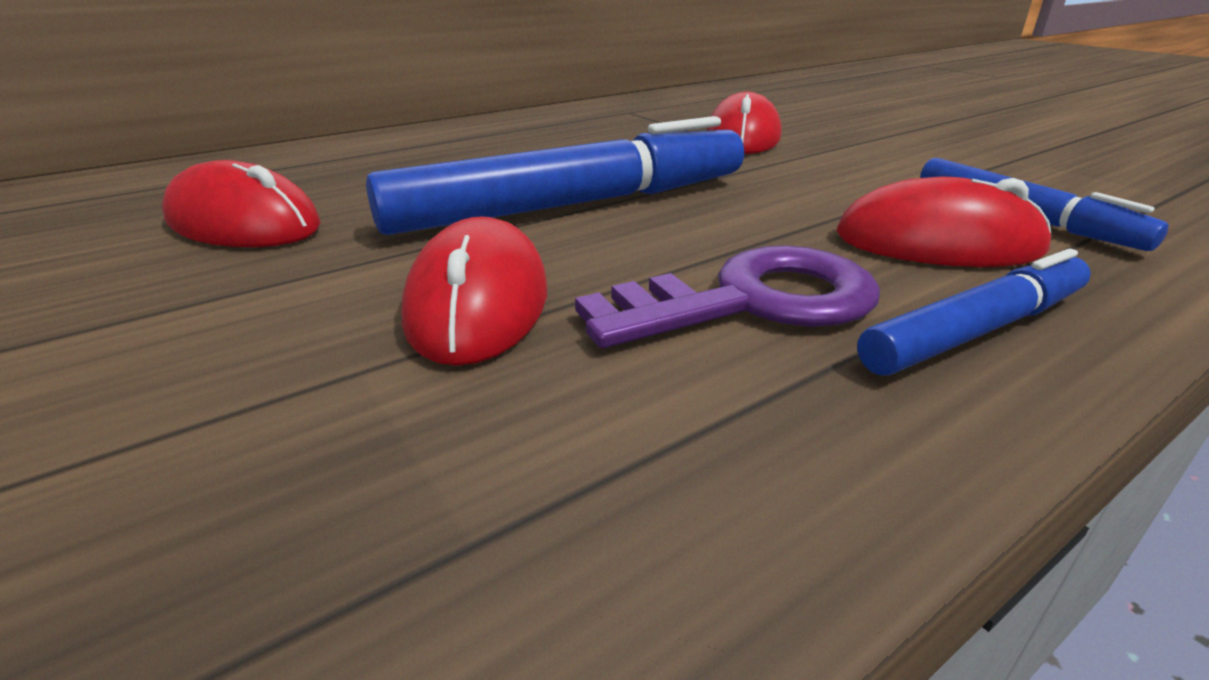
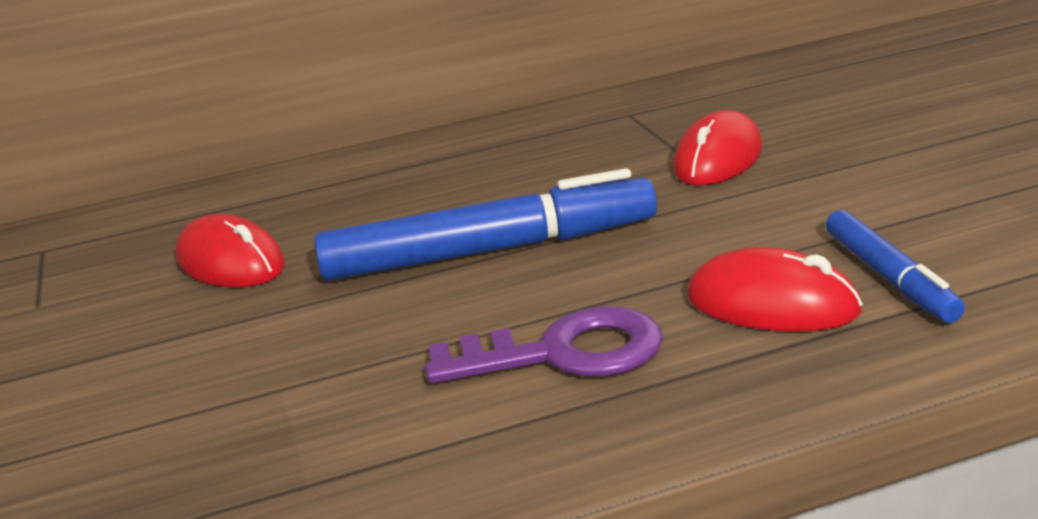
camera: 20 degrees right, 5 degrees down
red mouse [401,216,547,366] -> none
blue marker [857,249,1091,376] -> none

